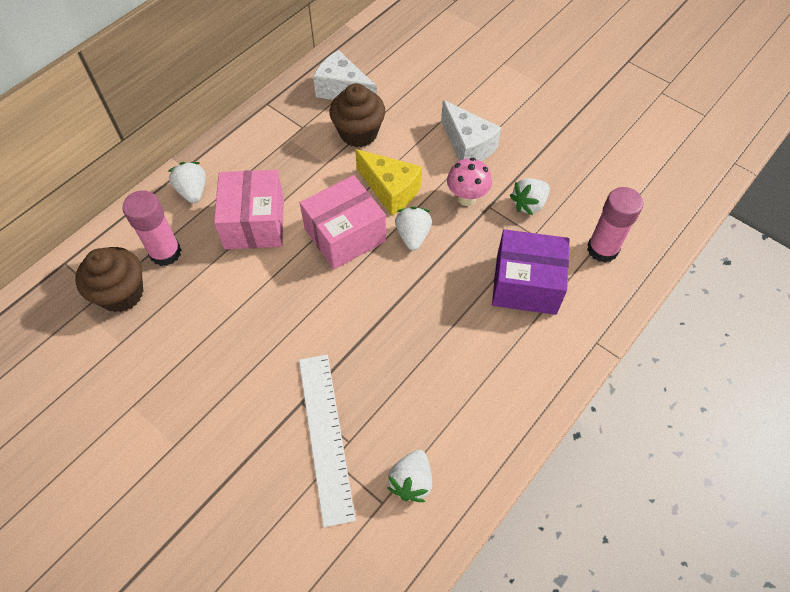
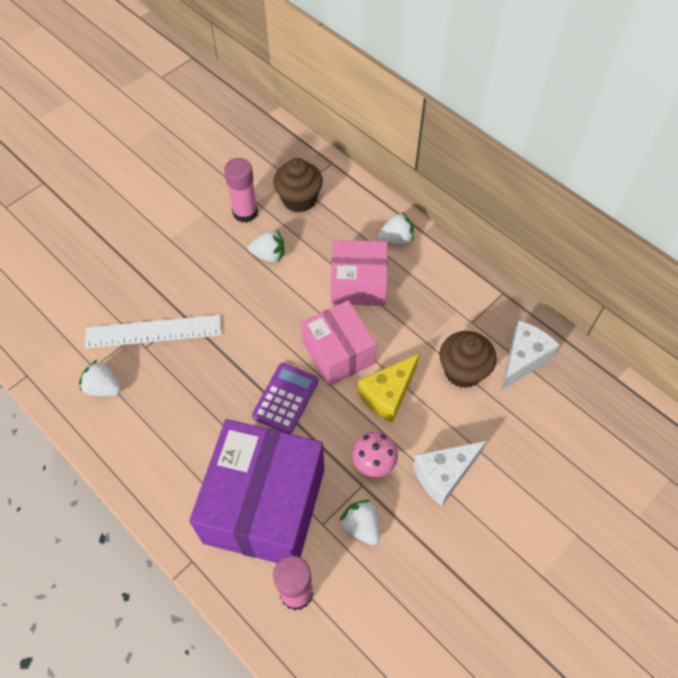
camera: 95 degrees right, 0 degrees up
pink glue stick [122,190,181,266] -> pink glue stick moved to [224,158,258,223]
white strawberry [395,207,432,250] -> white strawberry moved to [248,230,284,262]
purple box [492,229,569,315] -> purple box [189,419,324,563], size x1.65
none -> purple calculator [252,363,319,434]

